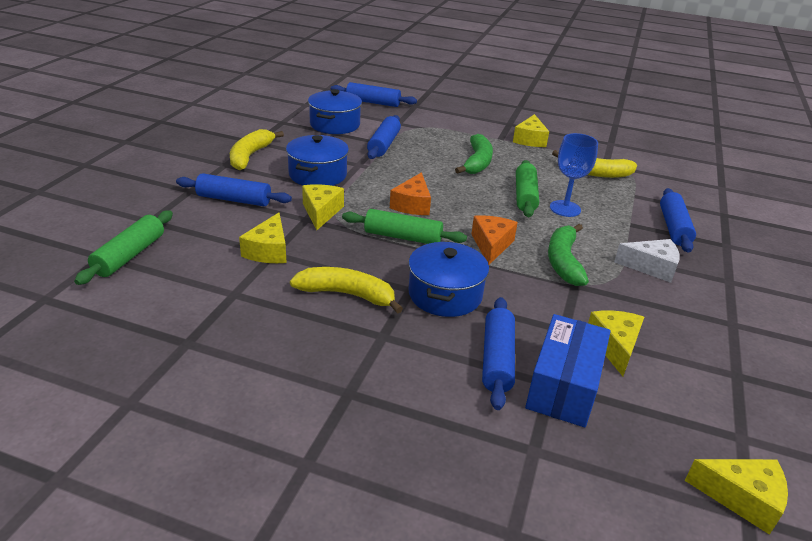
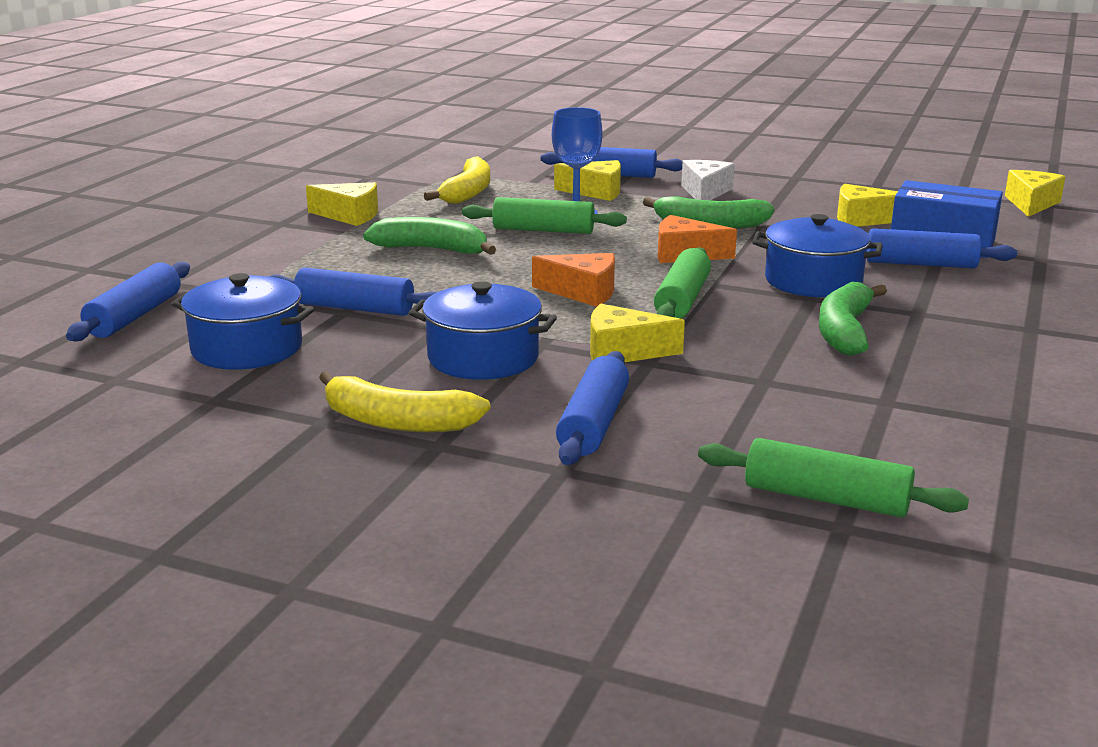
camera: 85 degrees left, 10 degrees down
yellow cheese [239,213,287,263] -> yellow cheese moved to [554,160,621,201]
yellow banana [290,267,403,313] -> green banana [819,282,887,356]

